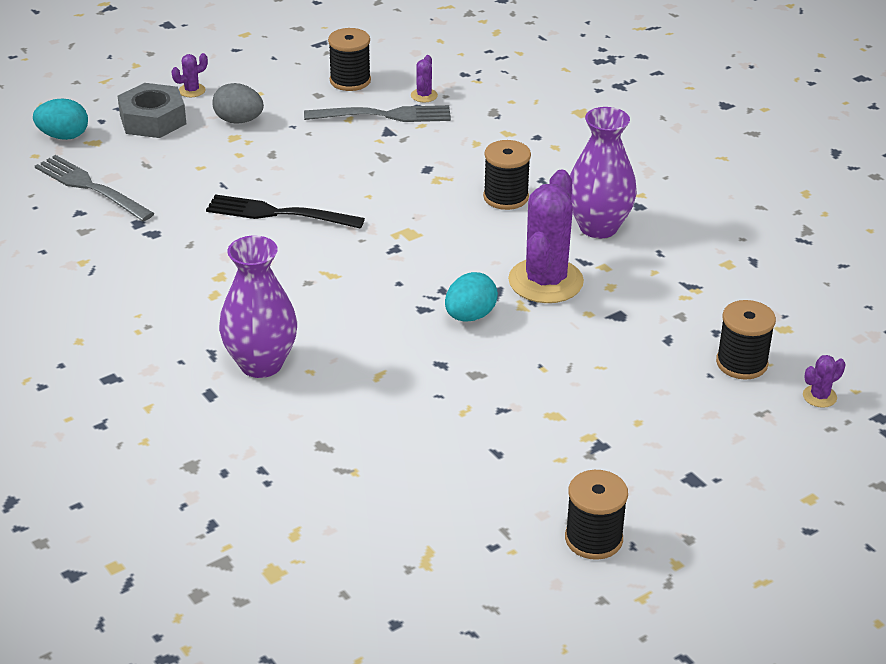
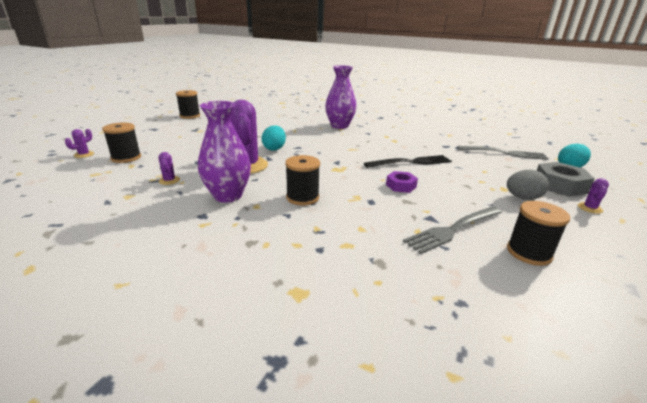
camera: 150 degrees right, 10 degrees down
purple cactus [411,55,438,102] -> purple cactus moved to [158,152,180,185]
none -> purple nut [386,171,418,193]

